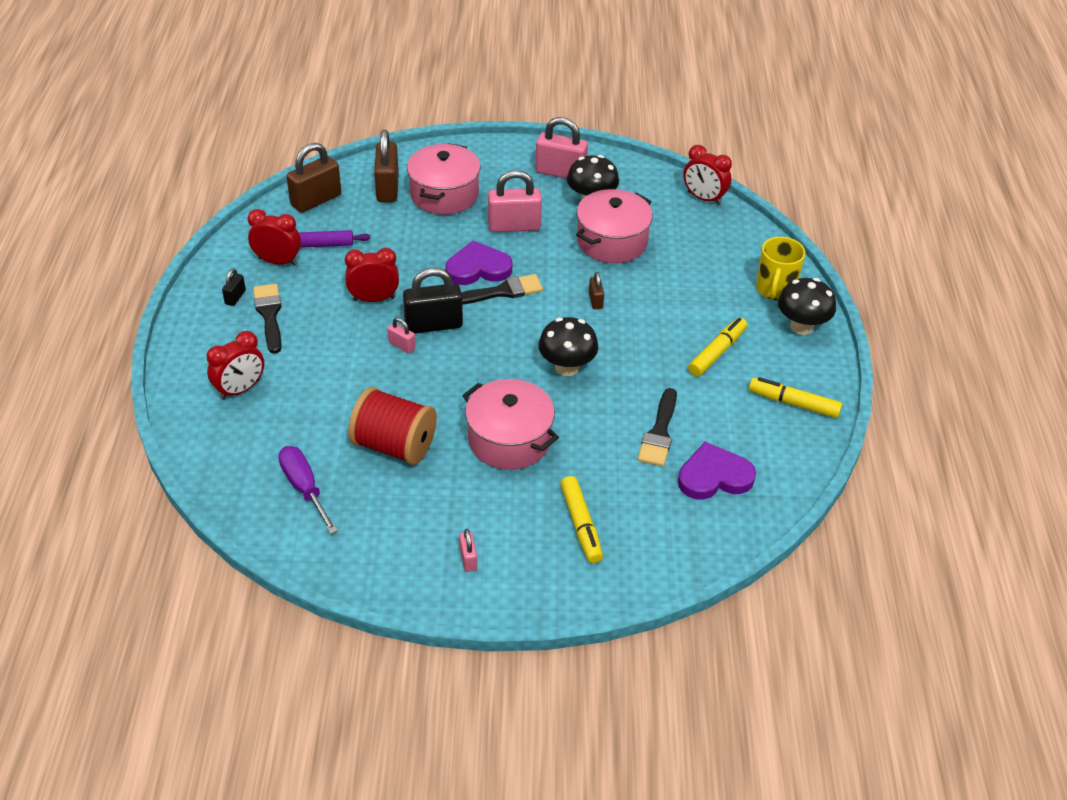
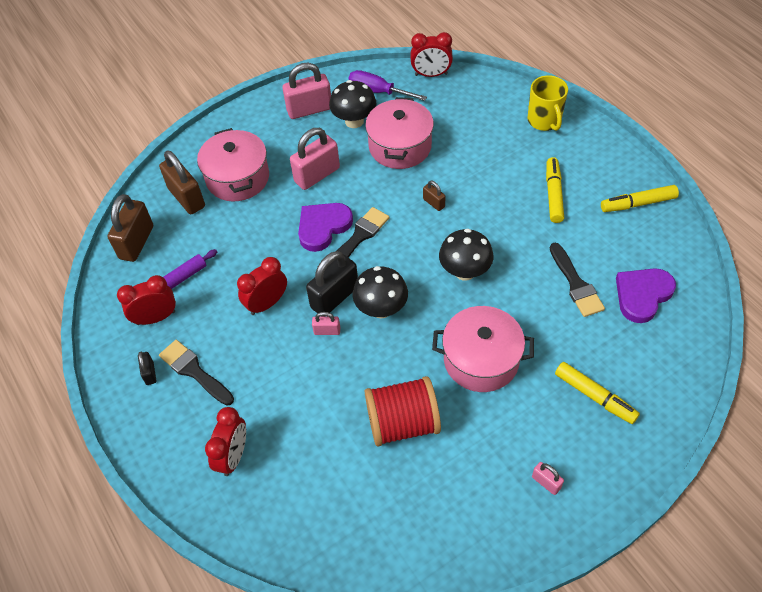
camera: 30 degrees left, 10 degrees up
purple screwdriver [278,446,338,534] -> purple screwdriver moved to [349,70,427,101]
black mushroom [778,278,836,335] -> black mushroom moved to [352,266,408,318]

